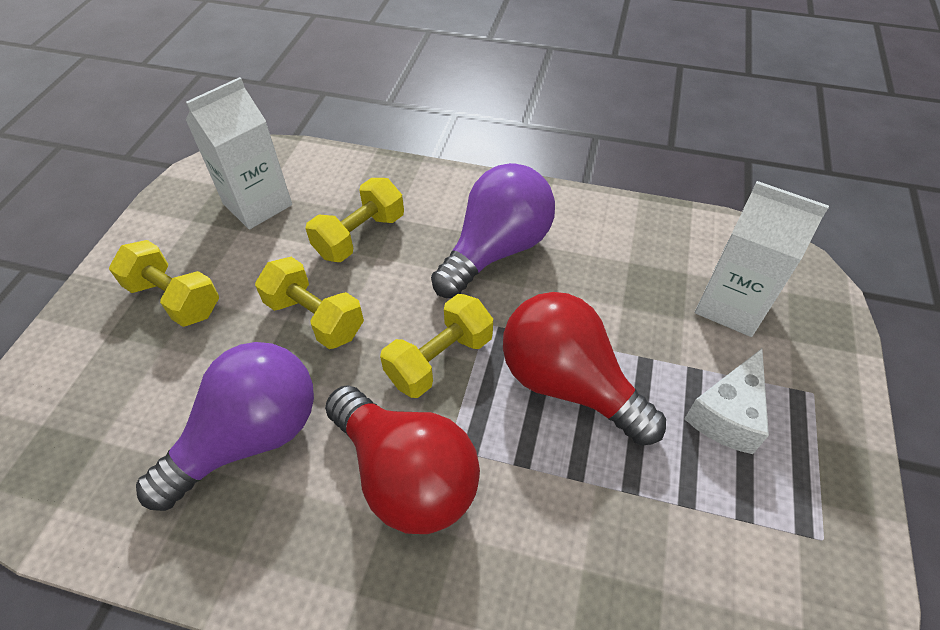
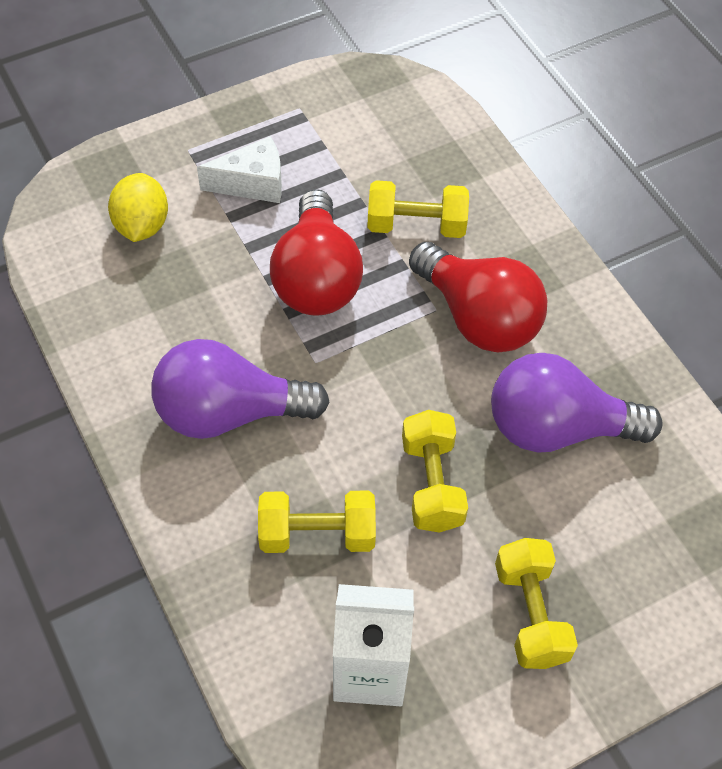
camera: 135 degrees left, 5 degrees up
red light bulb [325,385,480,534] -> red light bulb turned 135 degrees clockwise [409,242,547,353]
yellow dumbbell [380,294,493,398] -> yellow dumbbell moved to [367,180,469,238]
white carton [695,181,829,337] -> yellow lemon [108,173,168,242]

